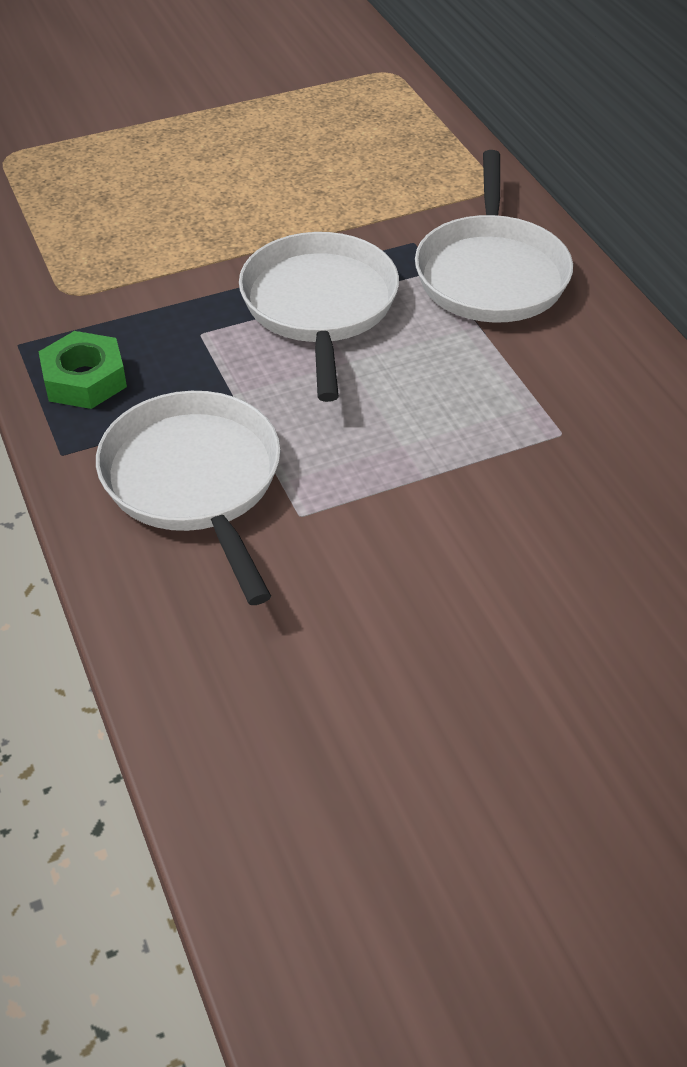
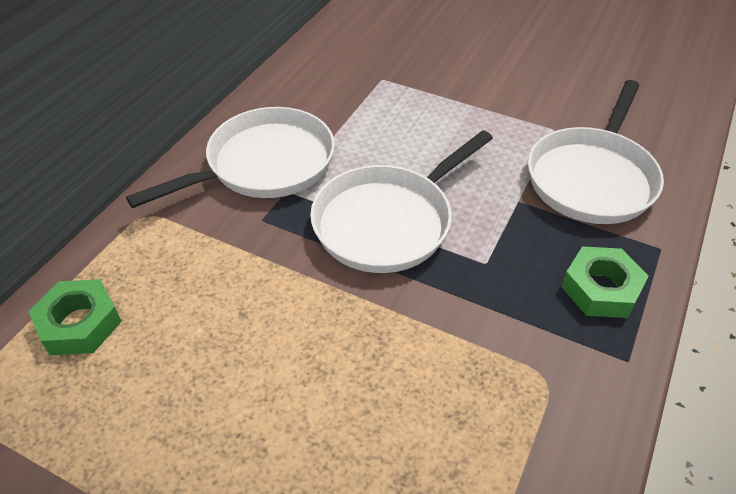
camera: 130 degrees left, 0 degrees up
none -> green nut [28,279,122,356]

